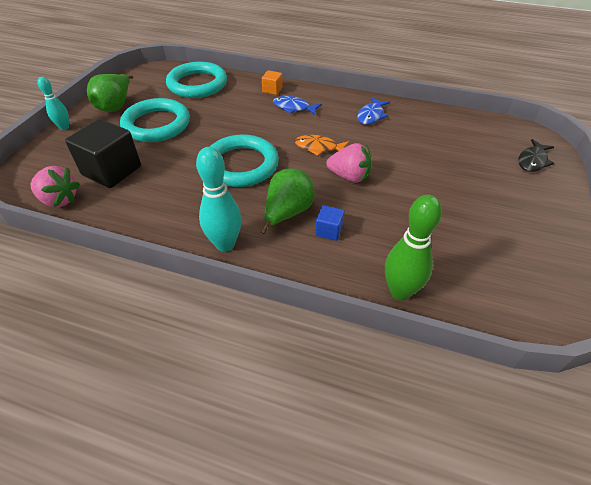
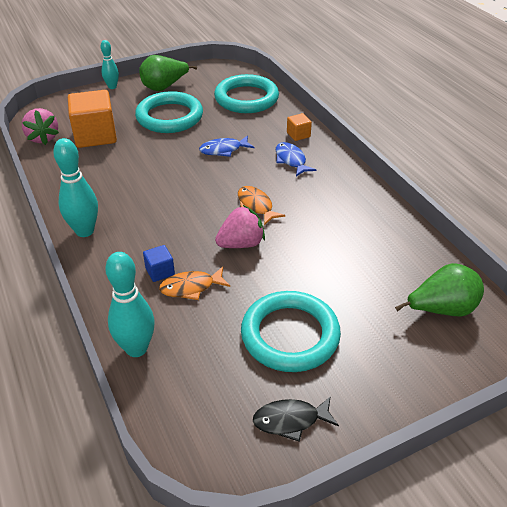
camera: 45 degrees right, 5 degrees down
black cube [65,119,141,188] -> orange cube [68,90,117,148]
turquoise ring [210,134,279,187] -> turquoise ring moved to [241,291,341,372]
green pear [261,168,315,234] -> green pear moved to [395,263,484,316]
pink strawberry [326,143,372,183] -> pink strawberry turned 90 degrees counterclockwise [215,205,265,248]
blue fish [357,97,390,125] -> blue fish moved to [199,135,255,157]
green bowling pin [385,195,442,300] -> turquoise bowling pin [105,252,155,357]
black fish [518,139,554,172] -> black fish moved to [253,396,339,442]
none -> orange fish [159,267,230,300]

